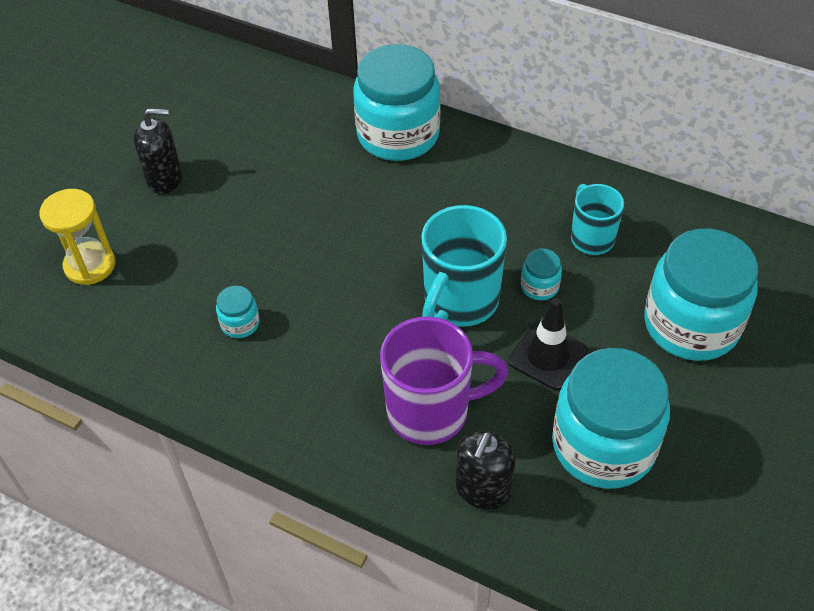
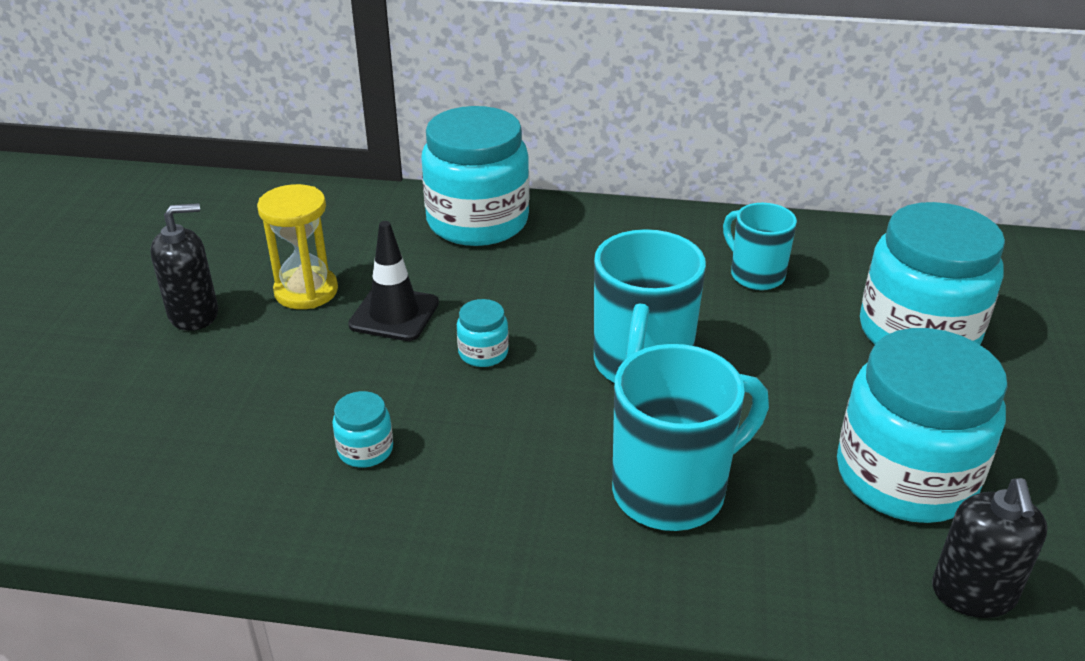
camera: 20 degrees left, 15 degrees down
yellow hourglass [39,189,115,285] -> yellow hourglass moved to [257,184,338,309]
purple mug [380,316,509,445] -> turquoise mug [612,344,769,531]
black soap dispenser [456,431,516,510] -> black soap dispenser moved to [932,478,1047,618]
black traffic cone [508,298,588,390] -> black traffic cone moved to [348,221,439,341]
turquoise jar [521,248,562,300] -> turquoise jar moved to [457,299,509,367]

